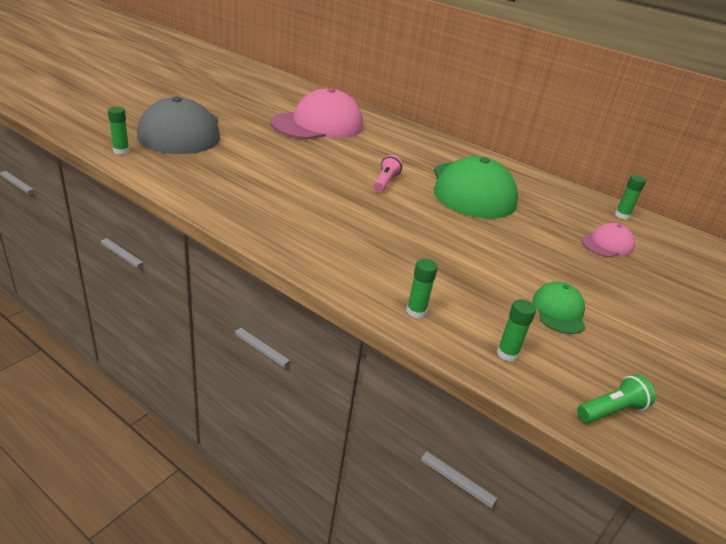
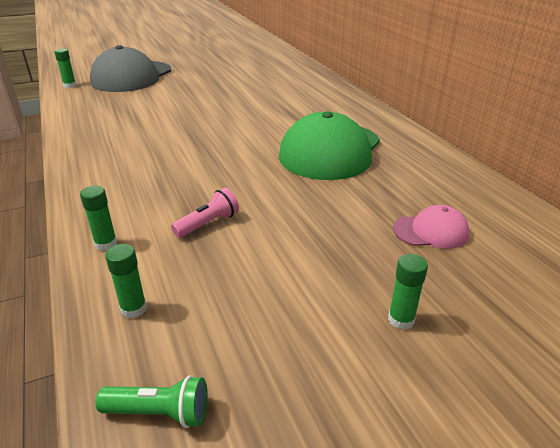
camera: 35 degrees right, 0 degrees up
pink cap [271,88,363,139] -> none
pink flashlight [374,155,403,192] -> pink flashlight moved to [171,188,239,238]
green cap [533,282,585,334] -> none
green glue stick [615,175,646,220] -> green glue stick moved to [388,254,428,330]

